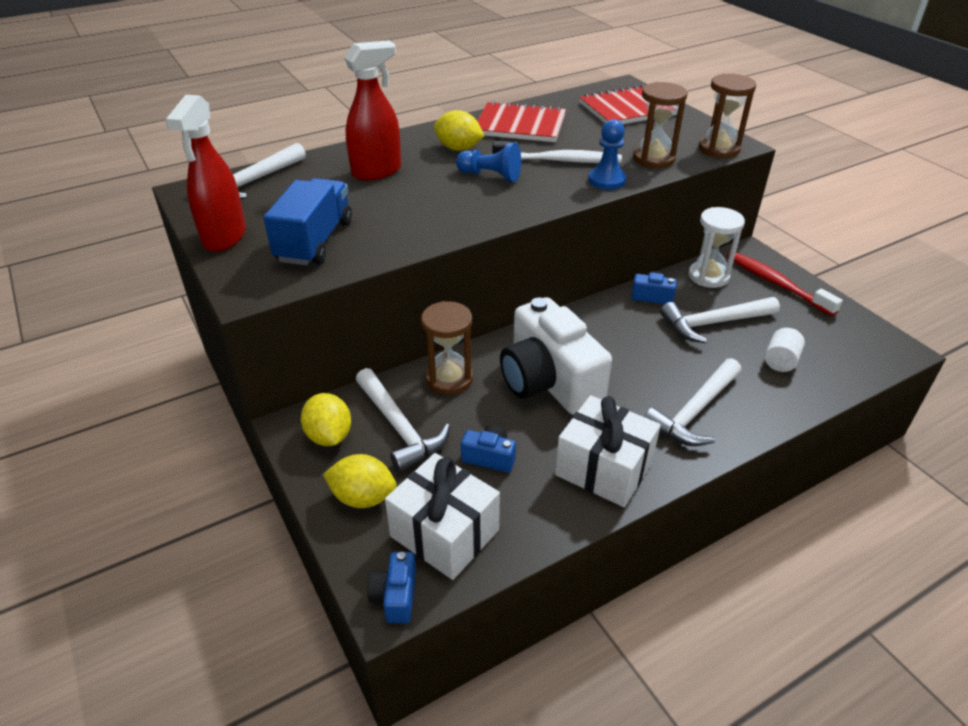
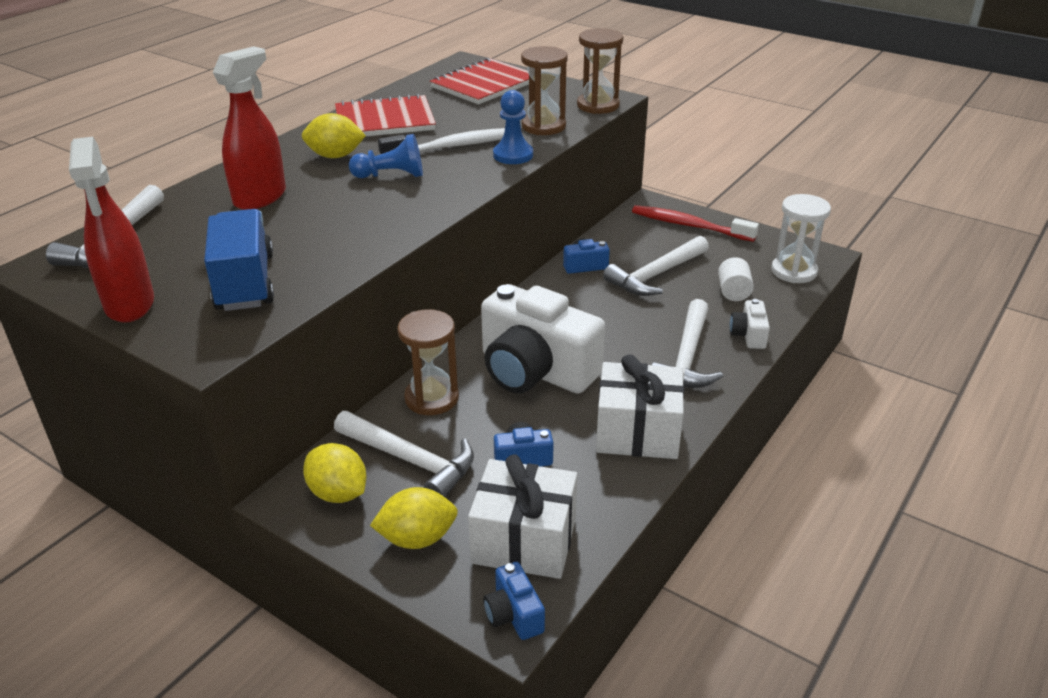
camera: 25 degrees left, 5 degrees down
white hourglass [688,207,745,288] -> white hourglass moved to [771,194,831,283]
none -> white camera [730,299,770,349]

